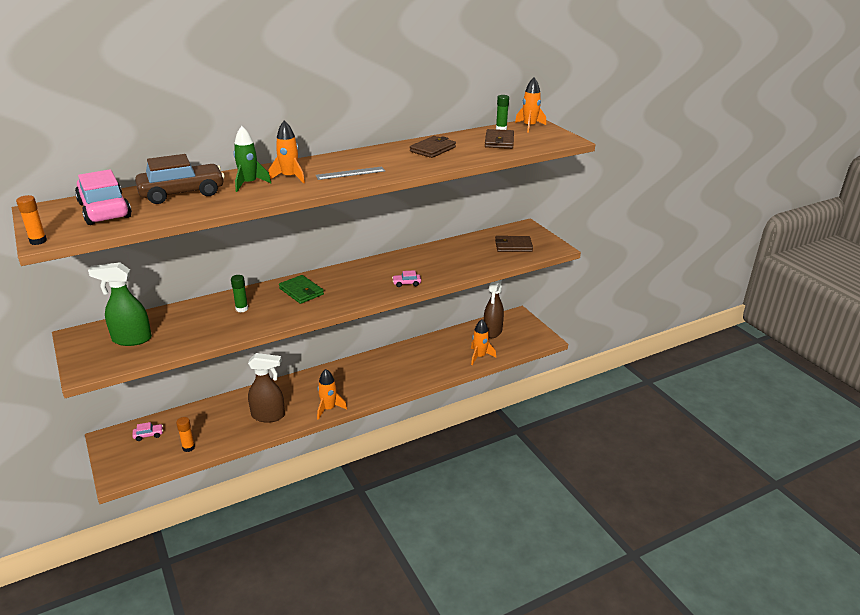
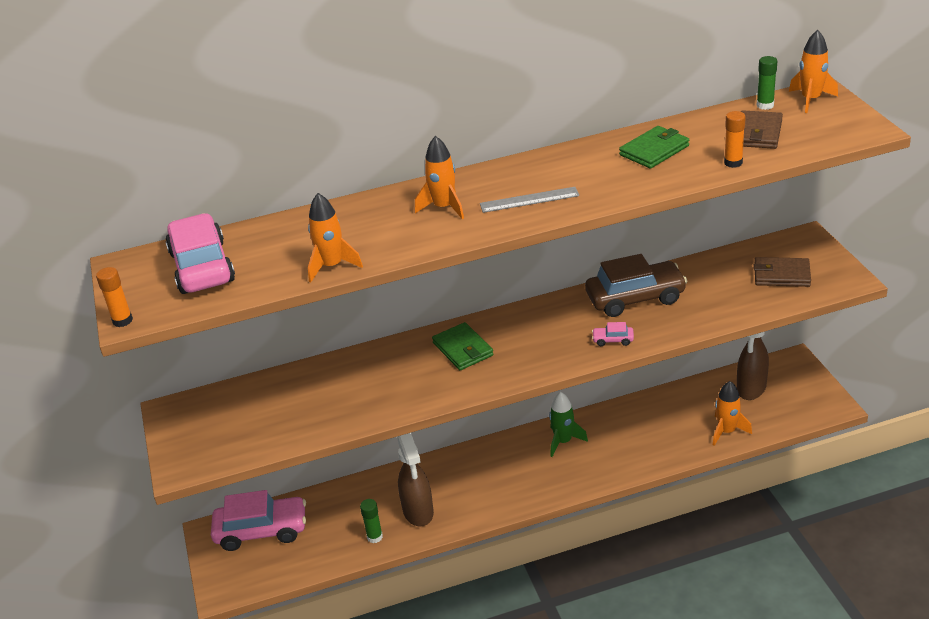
camera: 15 degrees right, 5 degrees up
green spray bottle [88,262,152,346] -> none
pink car [132,422,163,441] -> pink car [211,490,306,551], size x2.44
brown car [135,154,225,204] -> brown car moved to [585,254,687,317]
orange glue stick [176,417,195,452] -> orange glue stick moved to [724,111,746,168]
green glue stick [231,275,248,312] -> green glue stick moved to [360,499,383,543]
green rocket [234,126,271,192] -> green rocket moved to [549,392,588,457]
brown spray bottle [248,353,285,423] -> brown spray bottle turned 60 degrees clockwise [397,433,434,527]
orange rocket [317,369,347,420] -> orange rocket moved to [308,193,363,283]
brown wallet [410,136,456,158] -> green wallet [619,126,689,169]

